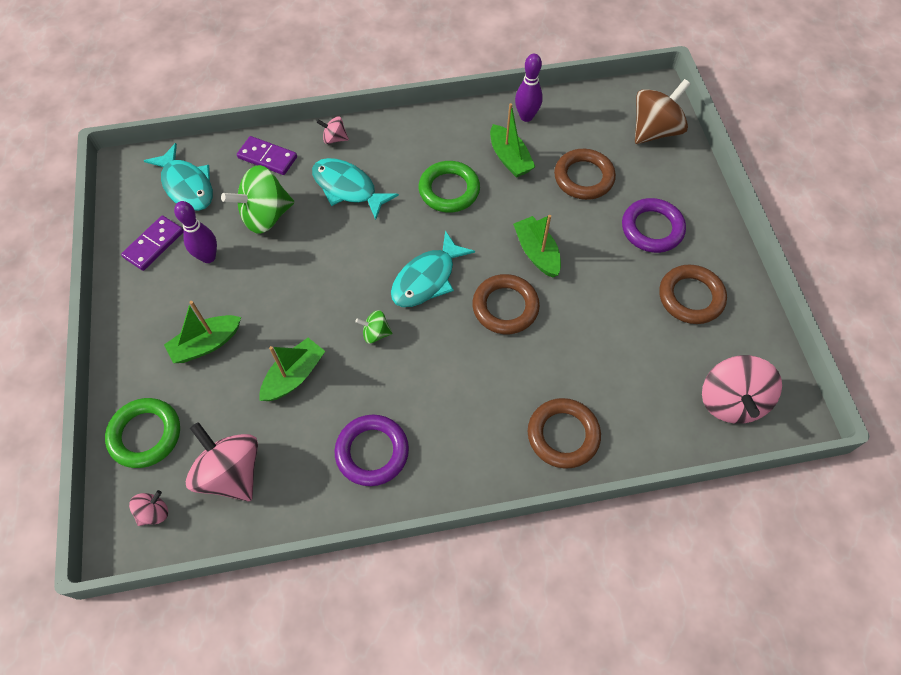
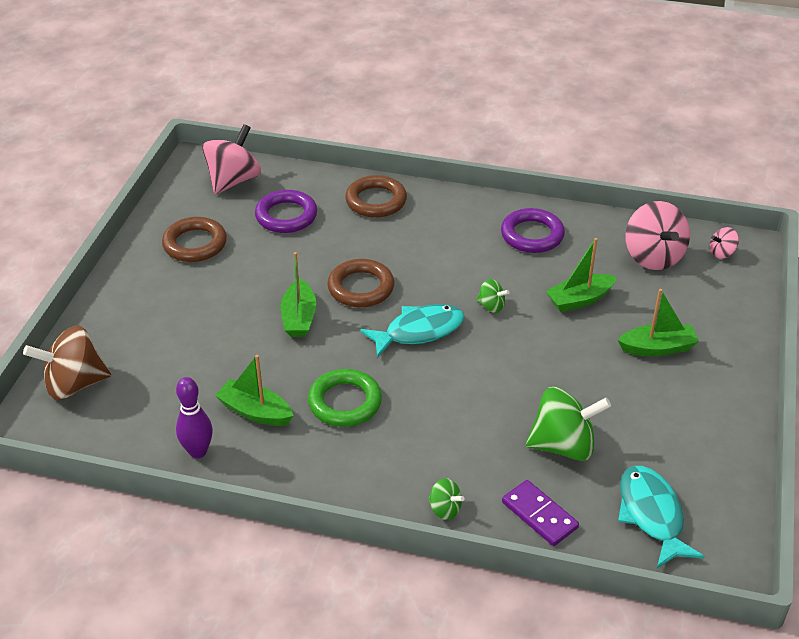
camera: 155 degrees left, 20 degrees down
green ring [105,398,180,468] -> none
purple domino [121,215,184,271] -> none
purple bowling pin [174,201,217,263] -> none
turquoise fish [312,158,399,220] -> none
pink spinning top [317,116,349,144] -> green spinning top [428,478,465,520]
green boat [490,103,535,178] -> green boat turned 60 degrees counterclockwise [215,355,294,426]
brown ring [554,149,616,200] -> none
purple ring [622,198,686,253] -> purple ring moved to [255,190,317,233]

